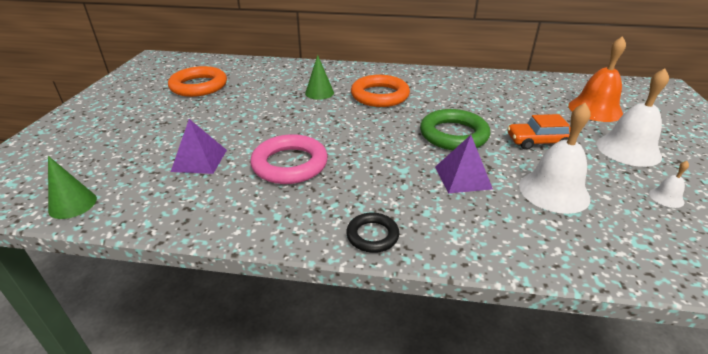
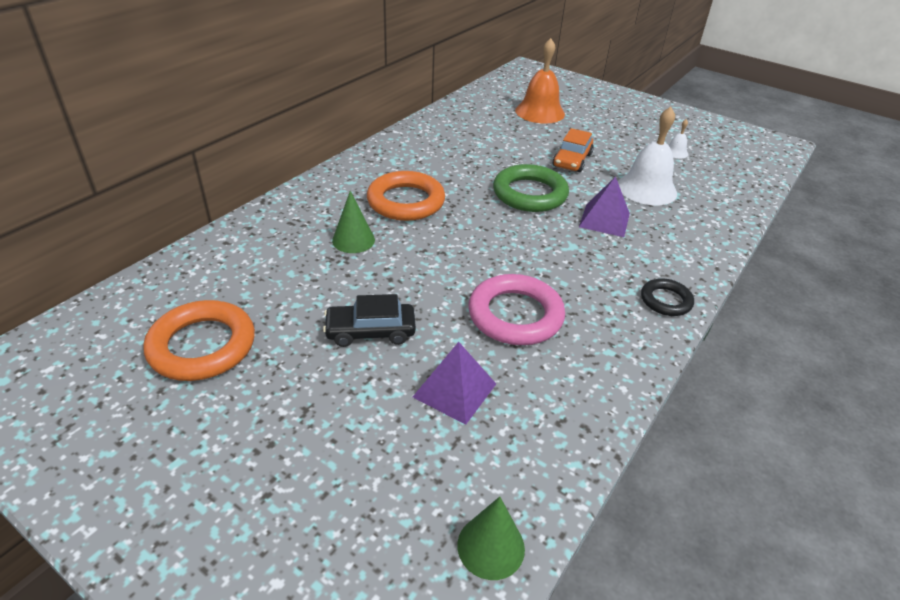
camera: 65 degrees left, 5 degrees up
white bell [596,68,669,167] -> none
none -> black car [323,294,416,347]

